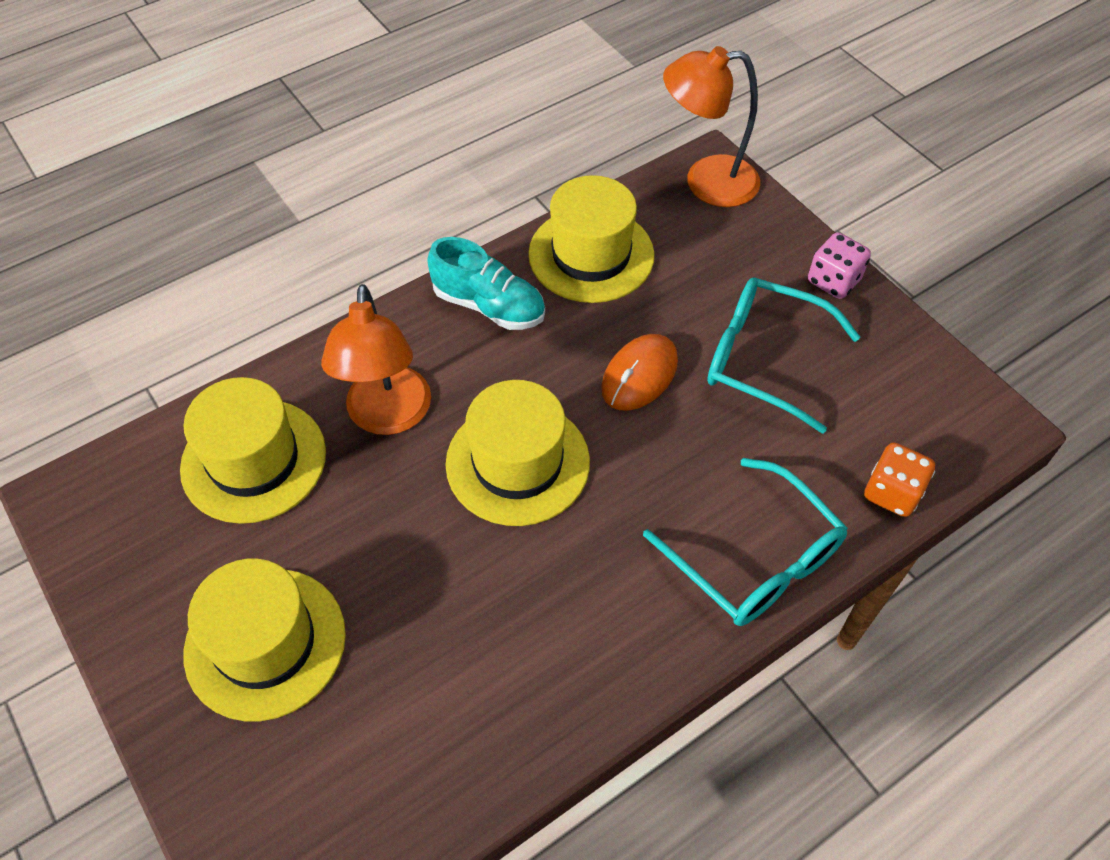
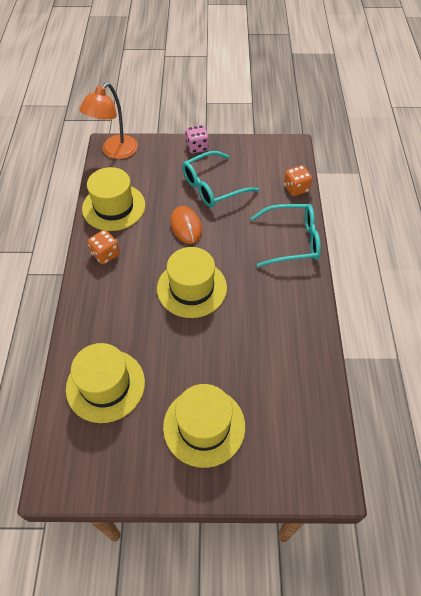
camera: 55 degrees left, 0 degrees up
orange lamp [321,284,431,435] -> none
turquoise shoe [427,237,545,330] -> orange dice [88,230,120,264]

